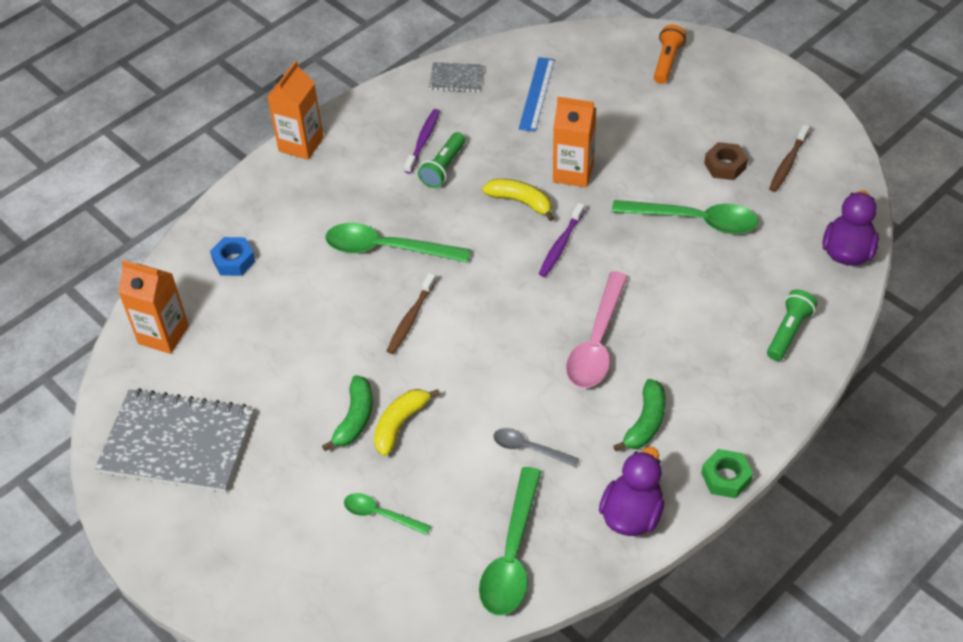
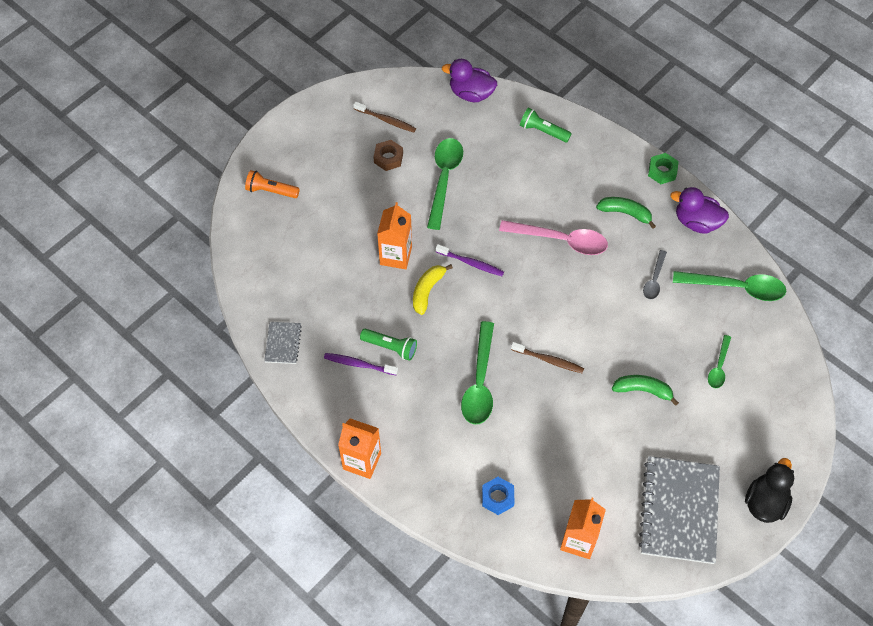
camera: 95 degrees left, 10 degrees up
yellow banana [374,389,440,456] -> none
blue ruler [519,57,555,132] -> none
none -> black duck [745,458,794,523]

